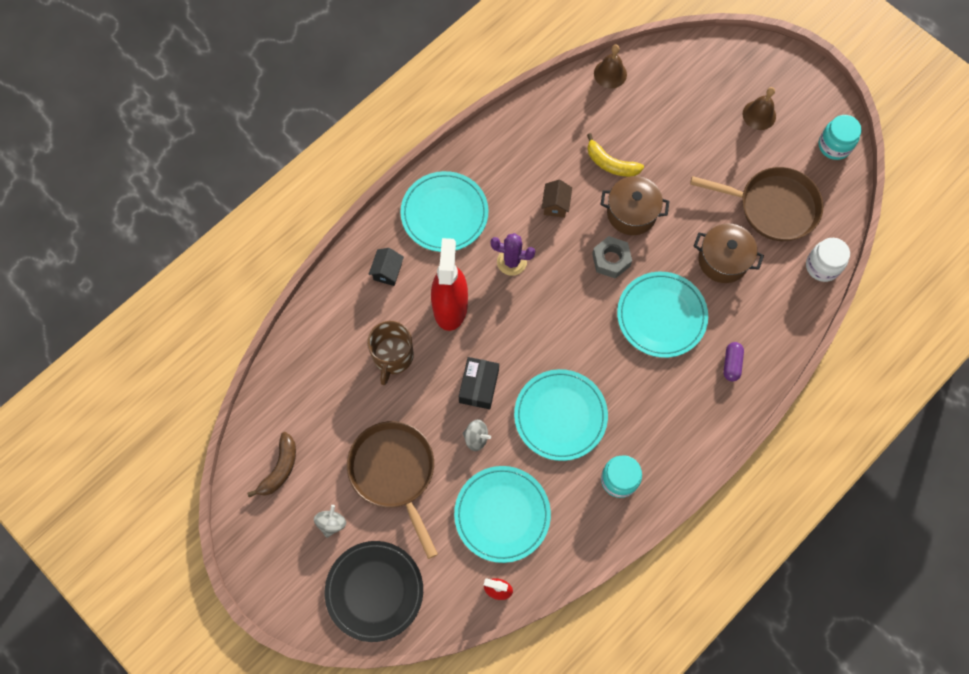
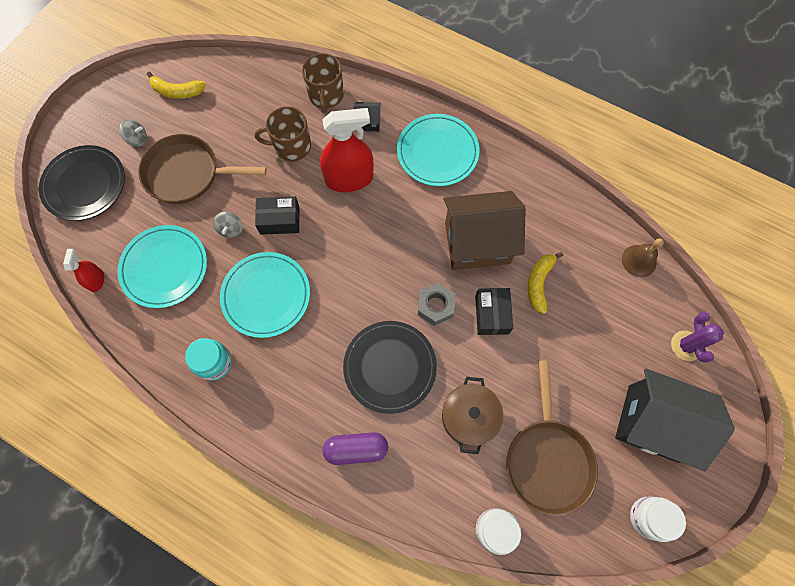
camera: 75 degrees right, 0 degrees up
brown banana [247,432,296,497] -> yellow banana [147,72,206,99]
brown pan [347,421,438,559] -> brown pan turned 135 degrees counterclockwise [138,134,267,204]
purple cactus [490,233,535,276] -> purple cactus moved to [671,312,724,363]
brown house [542,180,572,218] -> brown house [443,191,526,270], size x2.44
brown pot [600,176,670,235] -> black box [475,288,513,335]
turquoise plate [617,272,708,358] -> black plate [343,321,437,414]
purple capsule [724,342,744,382] -> purple capsule [323,432,388,465], size x1.50
brown bell [743,87,776,130] -> black house [615,368,735,471]
turquoise jar [819,115,862,160] -> white jar [630,497,686,542]
none -> brown mug [302,53,344,113]

